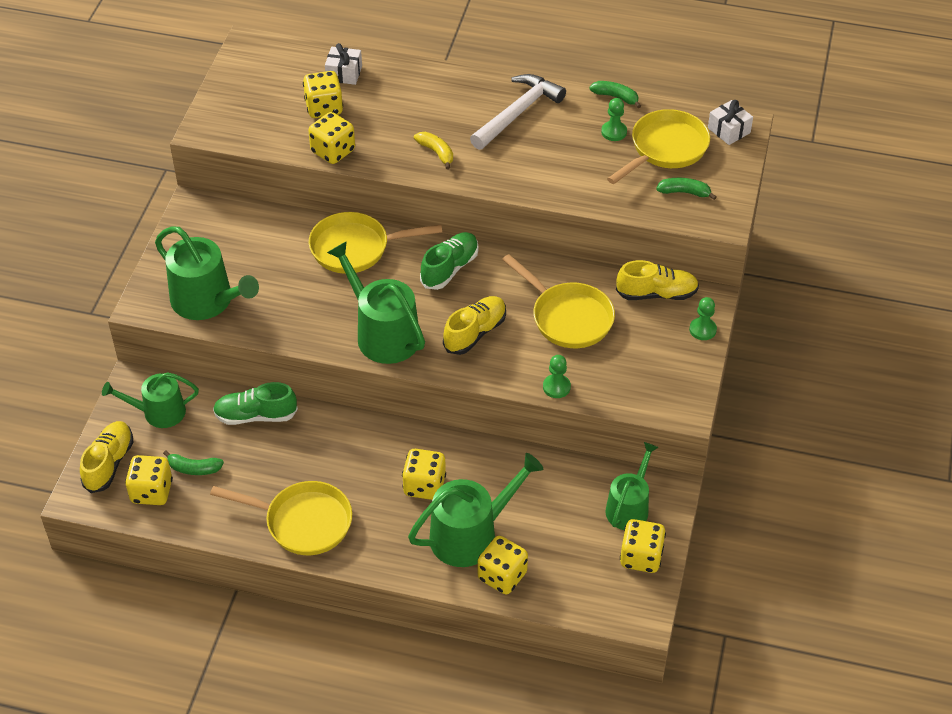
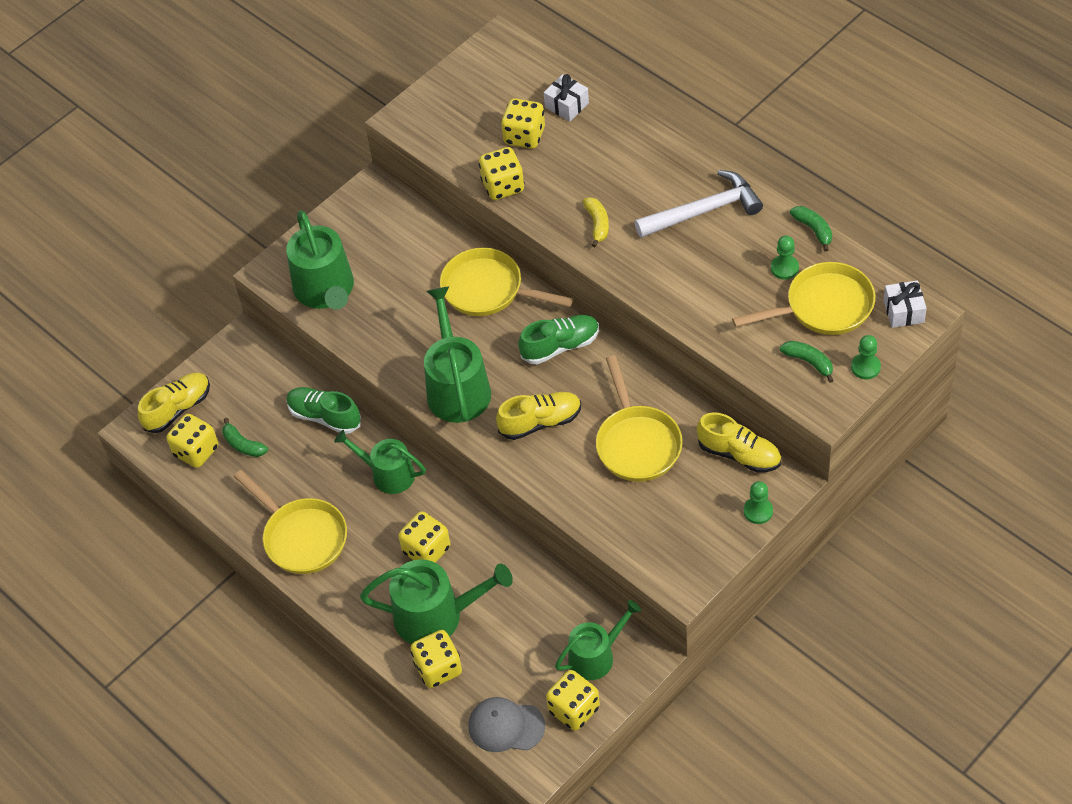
camera: 35 degrees right, 5 degrees up
green watering can [102,372,199,428] -> green watering can moved to [334,430,426,494]
green pawn [543,355,571,398] -> green pawn moved to [851,335,881,380]
none -> grey cap [468,697,545,752]

